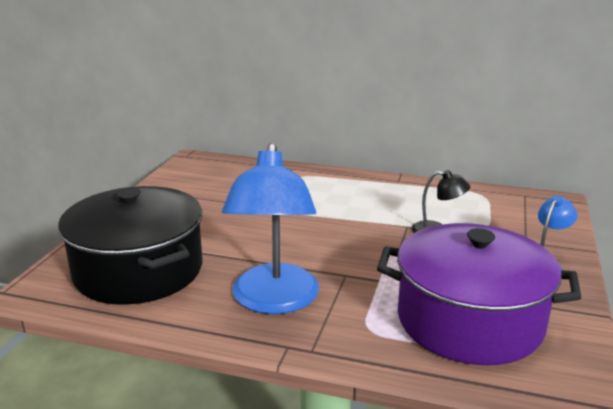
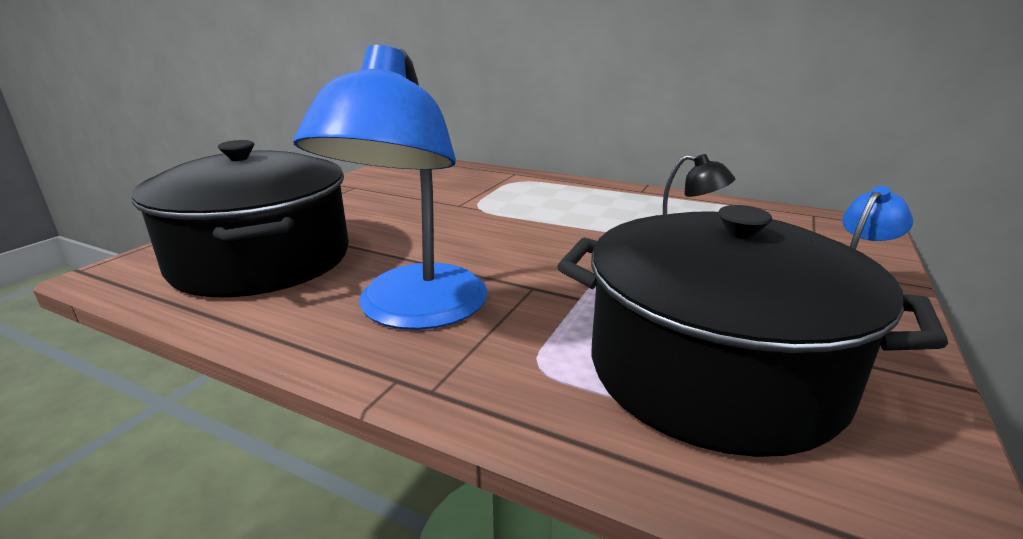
camera: 10 degrees right, 0 degrees up
purple pot [377,223,581,365] -> black pot [557,205,948,457]

